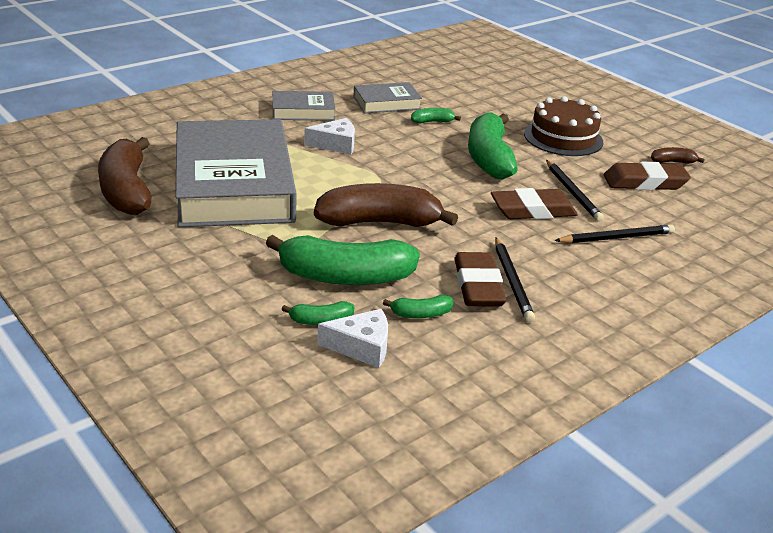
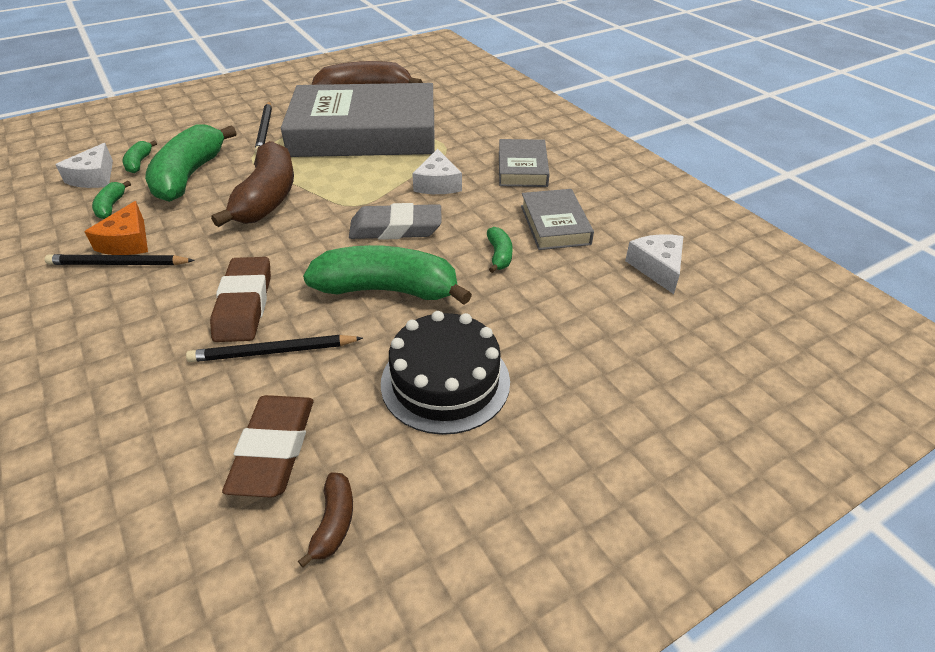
camera: 100 degrees right, 10 degrees up
brown eraser [454,252,506,307] -> orange cheese [84,201,148,255]
brown cake [524,96,603,156] -> black cake [381,311,510,435]
black pencil [554,224,675,243] -> black pencil moved to [255,101,272,153]
none -> grey eraser [349,203,442,240]
none -> white cheese [625,234,684,294]

